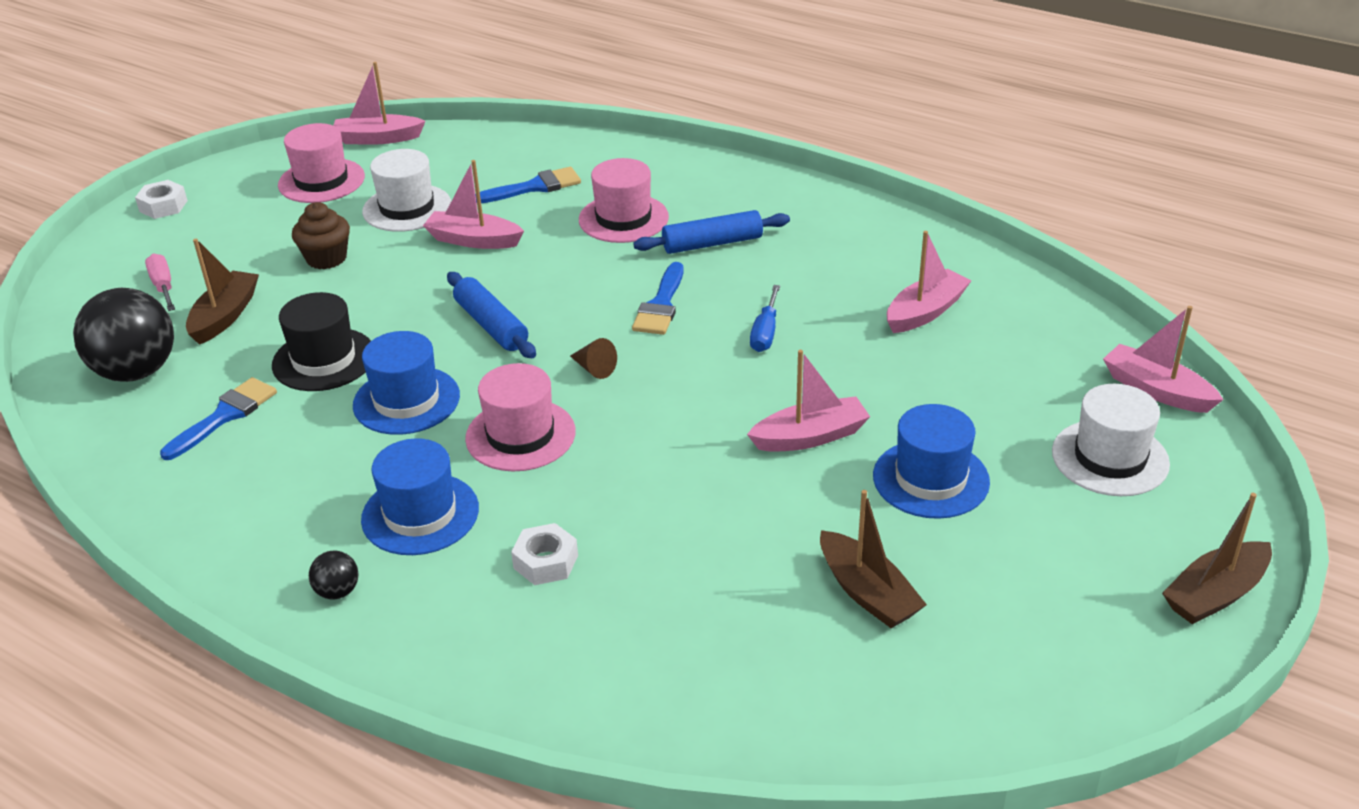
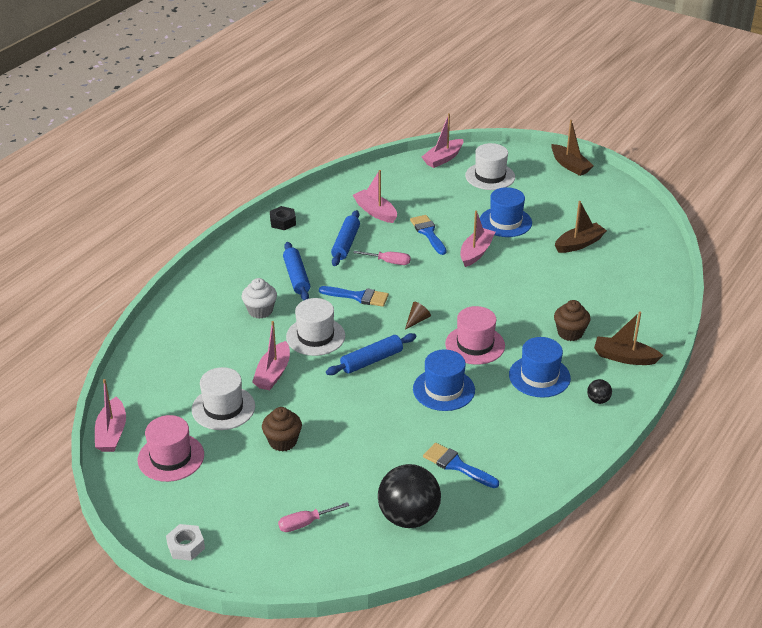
camera: 90 degrees left, 0 degrees up
brown boat [186,239,259,345] -> brown boat moved to [594,311,664,365]
black hat [272,292,371,391] -> none
blue brush [475,167,581,203] -> blue brush moved to [410,215,447,255]
white nut [511,523,578,585] -> brown cupcake [554,300,590,341]
pink hat [579,158,669,243] -> white cupcake [242,278,277,319]
pink boat [747,350,870,452] -> pink boat turned 45 degrees clockwise [460,211,495,267]
blue screwdriver [750,285,780,352] -> pink screwdriver [353,251,411,265]
none -> black nut [270,206,296,230]
none -> white hat [286,298,345,356]
none -> blue rolling pin [331,210,360,266]

